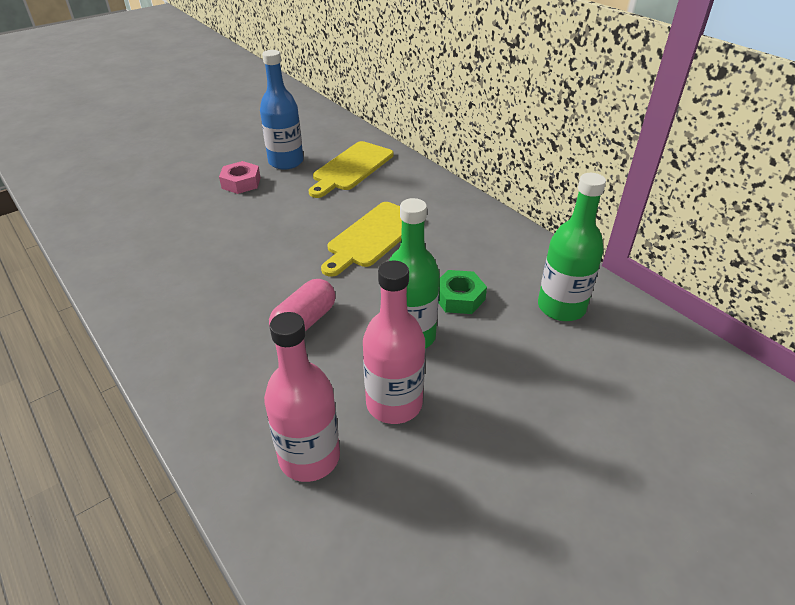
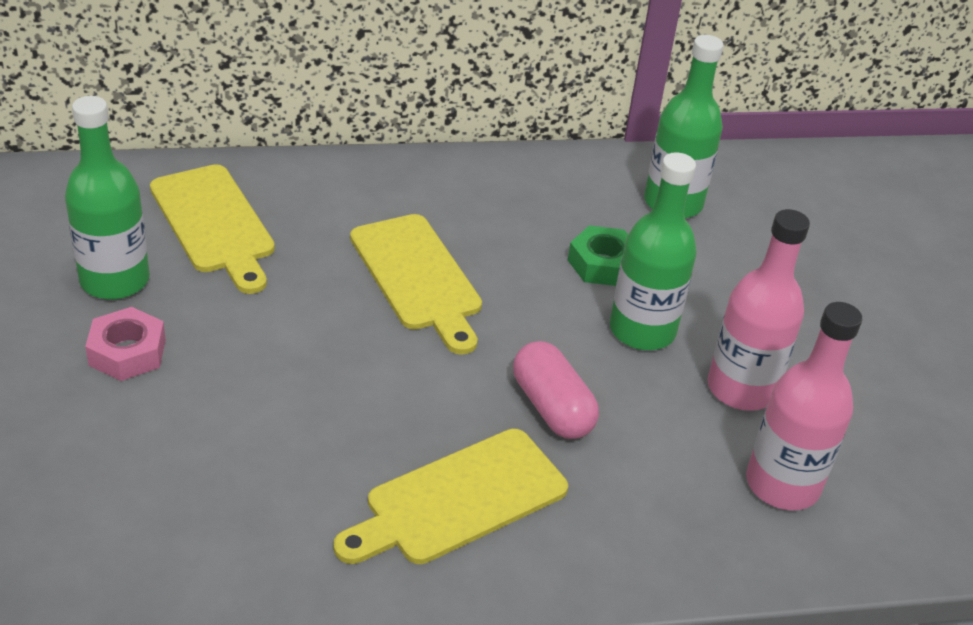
camera: 65 degrees left, 0 degrees up
blue bottle [260,50,303,170] -> green bottle [65,96,150,300]
none -> yellow cutting board [333,429,568,564]

